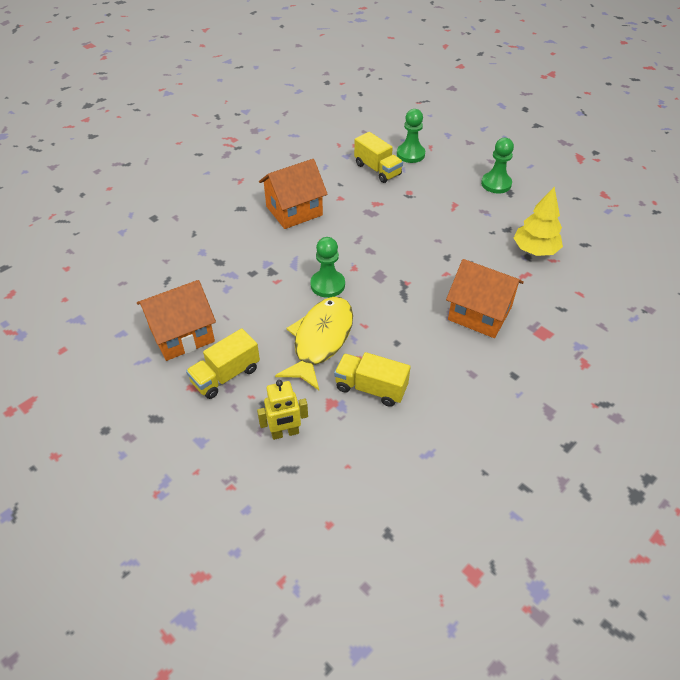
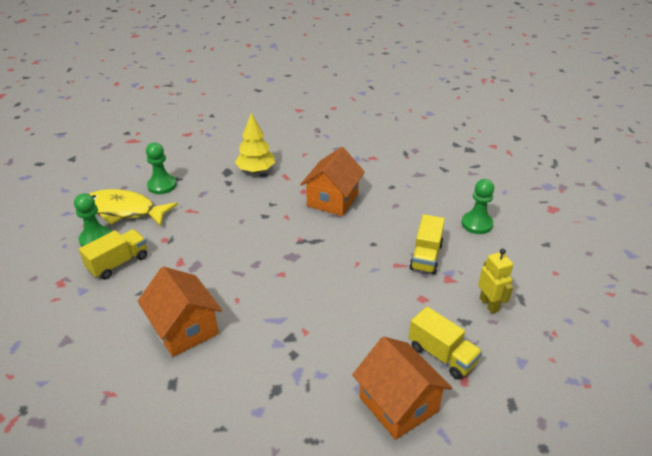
camera: 95 degrees left, 10 degrees down
yellow fish [275,297,353,390] -> yellow fish moved to [89,189,178,226]
green pawn [310,237,345,298] -> green pawn moved to [462,179,494,234]

